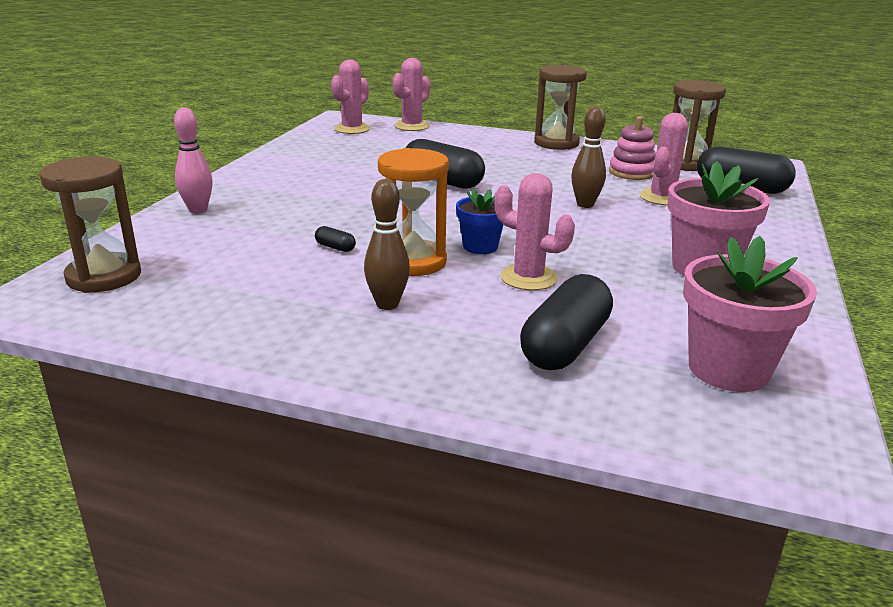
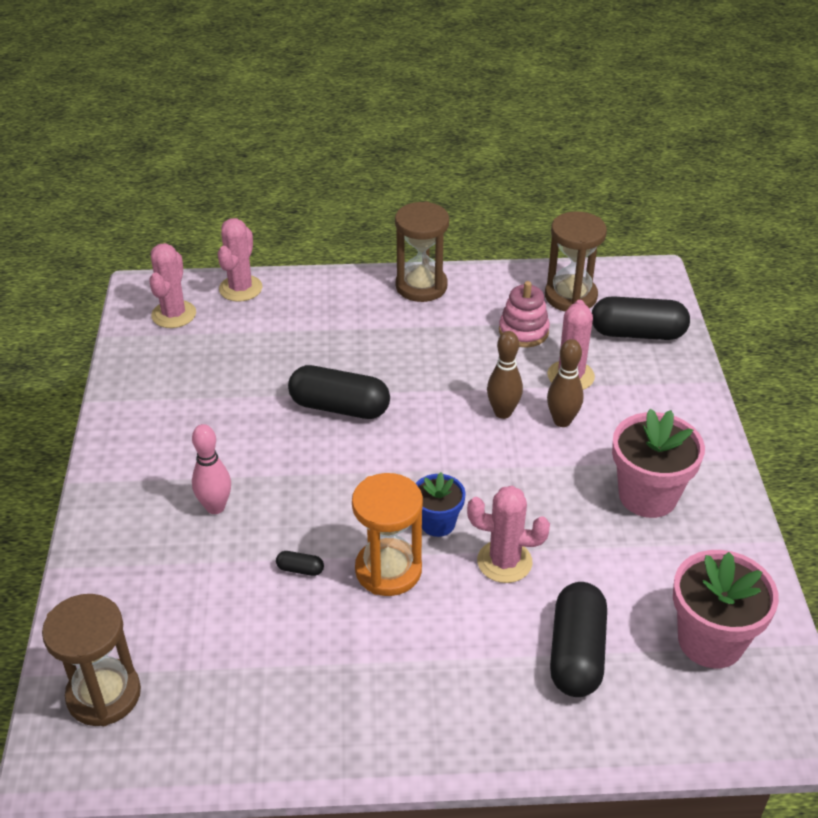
camera: 20 degrees left, 15 degrees up
pink bowling pin [174,107,213,214] -> pink bowling pin moved to [192,424,231,514]
brown bowling pin [364,179,410,310] -> brown bowling pin moved to [547,339,584,427]

